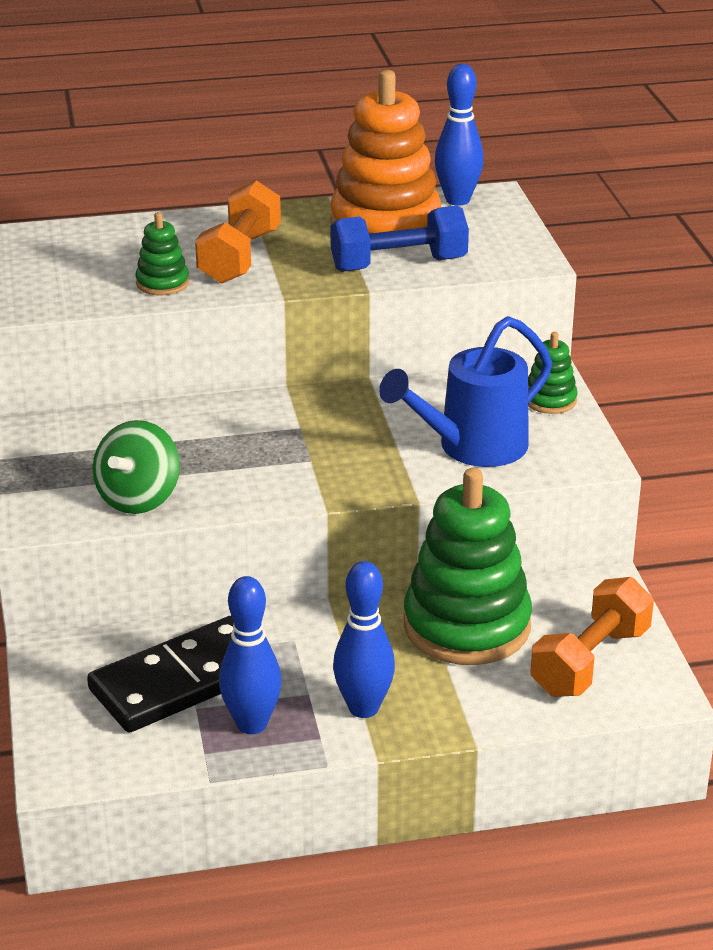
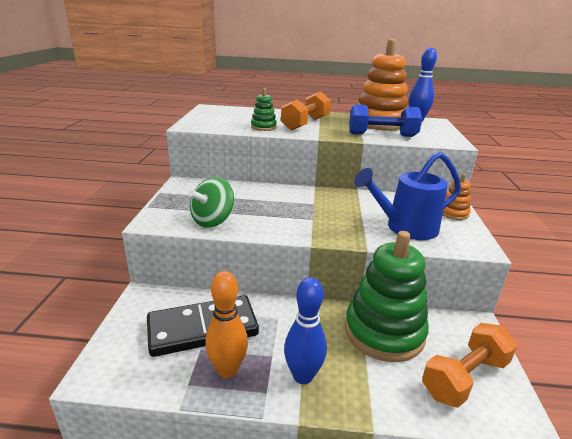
camera: 15 degrees right, 5 degrees down
blue bowling pin [219,576,282,734] -> orange bowling pin [205,271,248,378]
green stacking toy [528,332,578,414] -> orange stacking toy [442,173,471,220]

